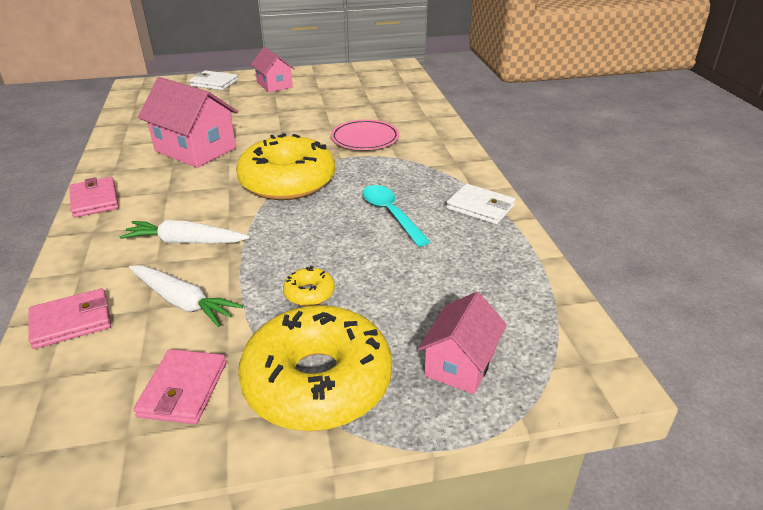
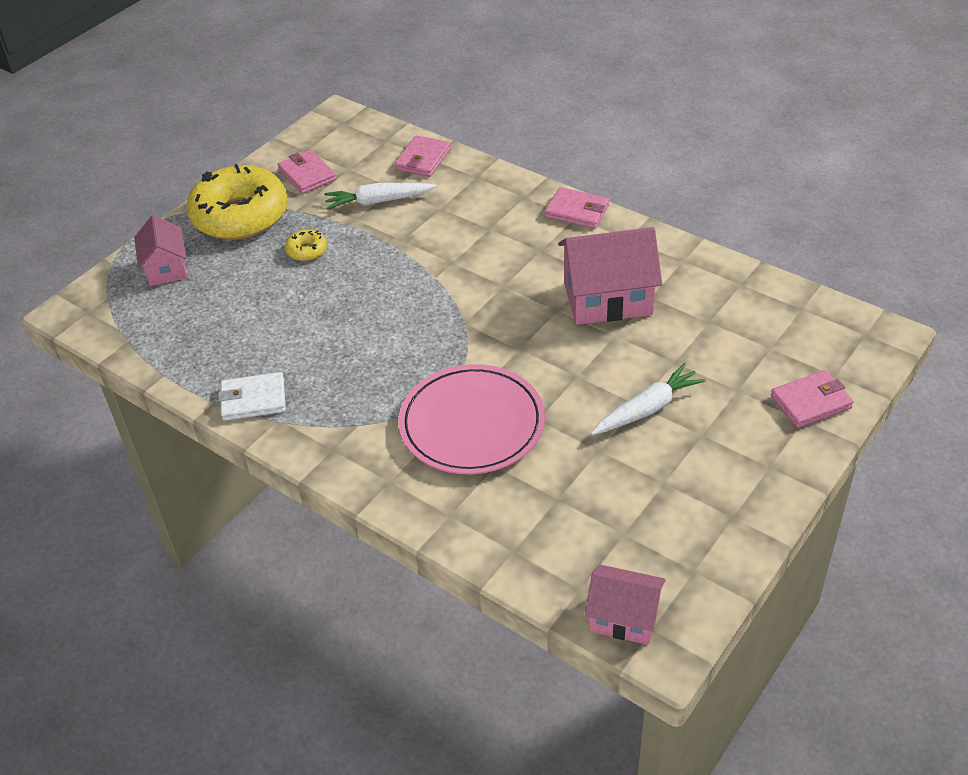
camera: 140 degrees right, 10 degrees up
white carrot [120,220,250,244] -> white carrot moved to [591,363,706,435]
white wallet [189,70,238,90] -> pink wallet [771,370,853,428]
yellow donut [236,133,335,200] -> none
pink house [251,47,295,92] -> pink house moved to [585,564,666,645]
pink plate [331,120,399,150] -> pink plate [398,364,545,474], size x1.53
turquoise spoon [362,185,430,247] -> none

